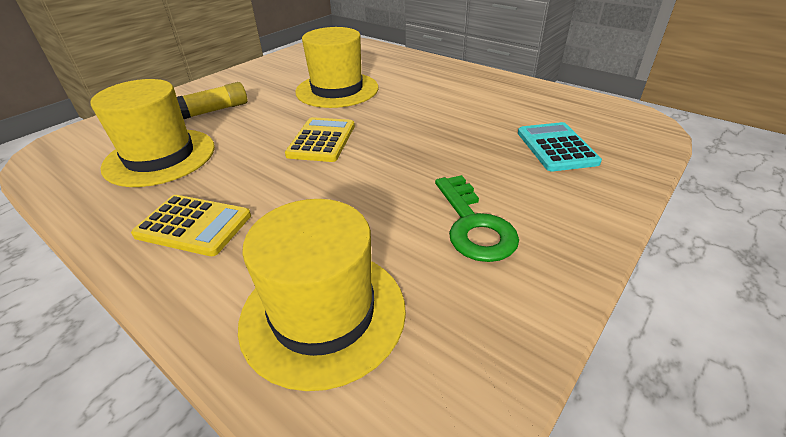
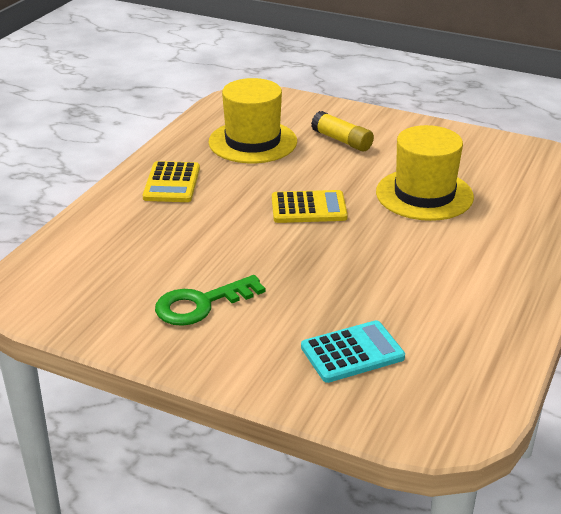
camera: 75 degrees right, 5 degrees down
yellow hat [238,199,406,391] -> none

